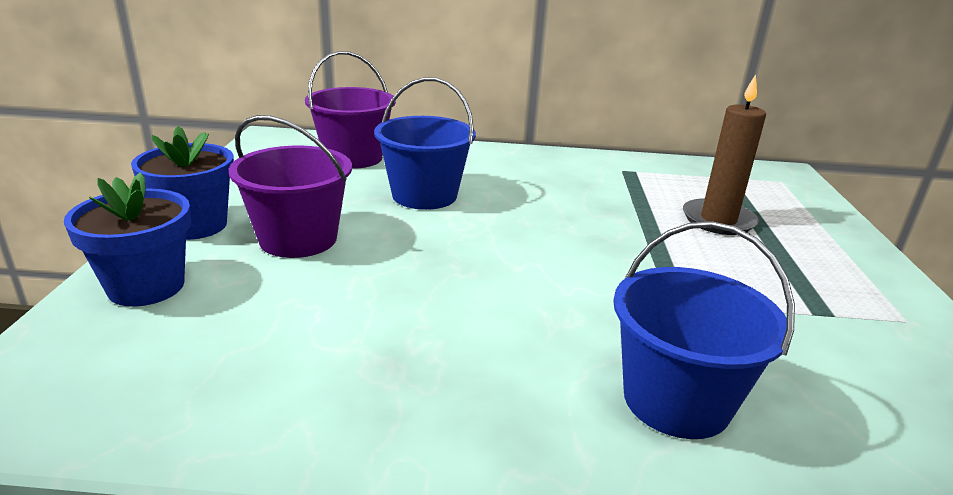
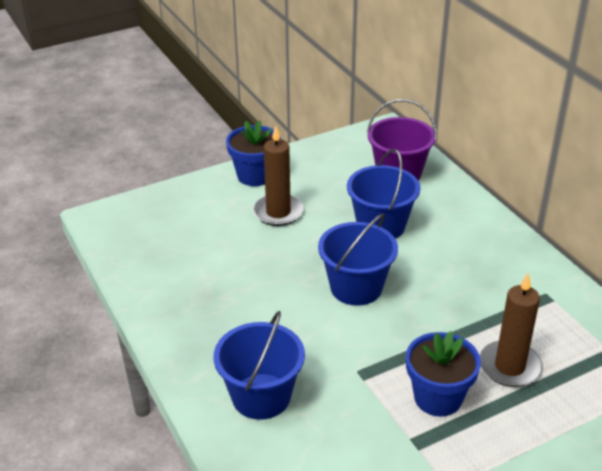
camera: 60 degrees right, 10 degrees up
blue flower pot [64,173,191,307] -> blue flower pot moved to [406,331,481,417]
purple bucket [229,115,352,258] -> brown candle [253,126,304,226]
none -> blue bucket [318,214,398,306]

